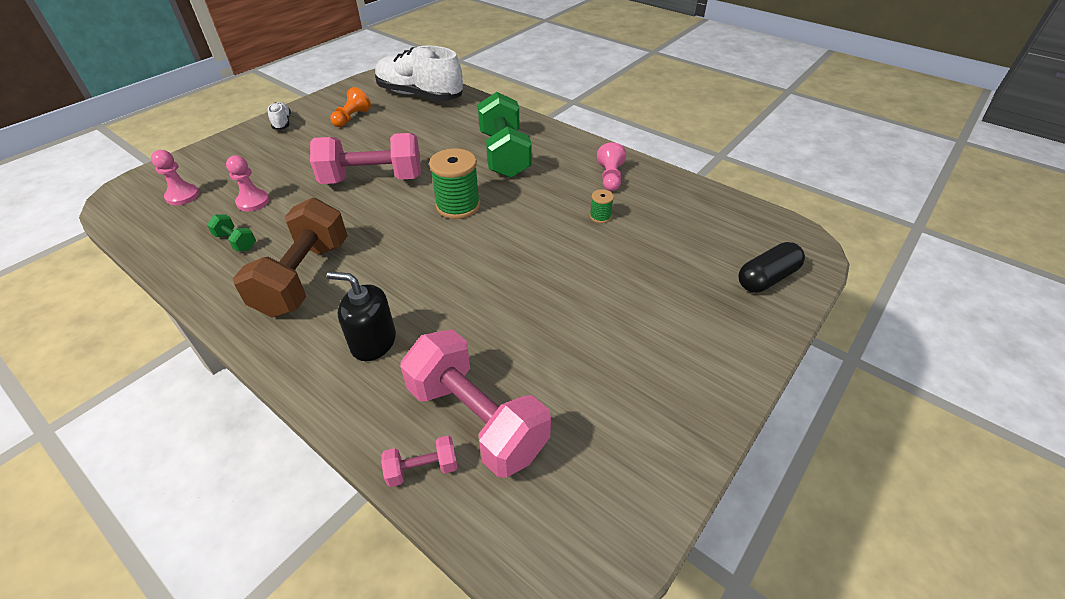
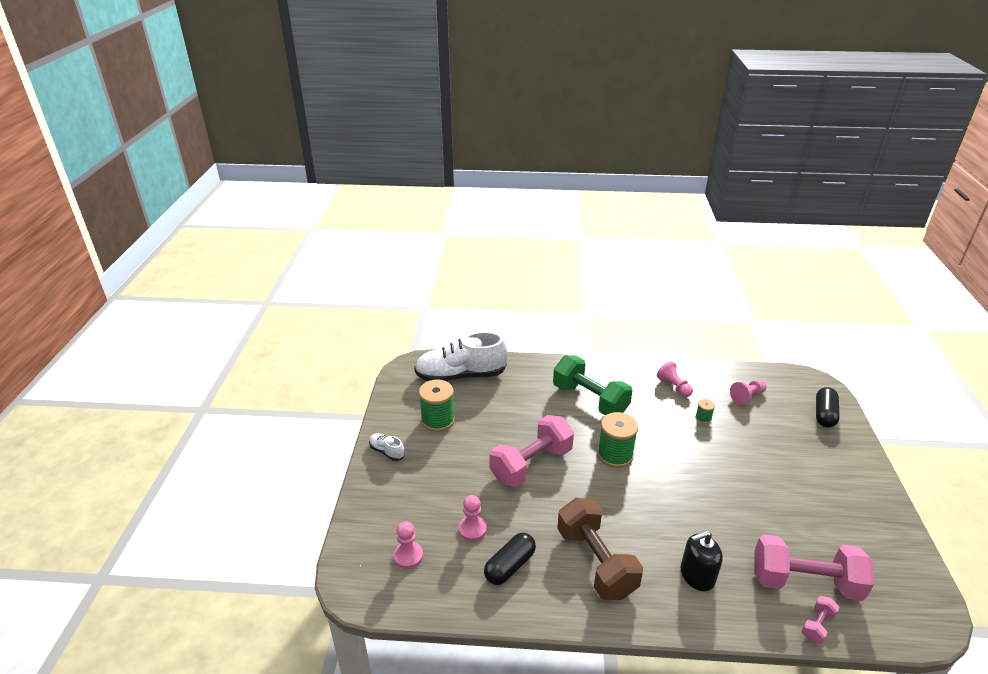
camera: 35 degrees left, 10 degrees down
green dumbbell [207,214,256,251] -> black capsule [484,533,536,585]
orange pawn [330,87,371,127] -> green spool [419,379,455,432]
none -> pink pawn [730,380,767,405]

